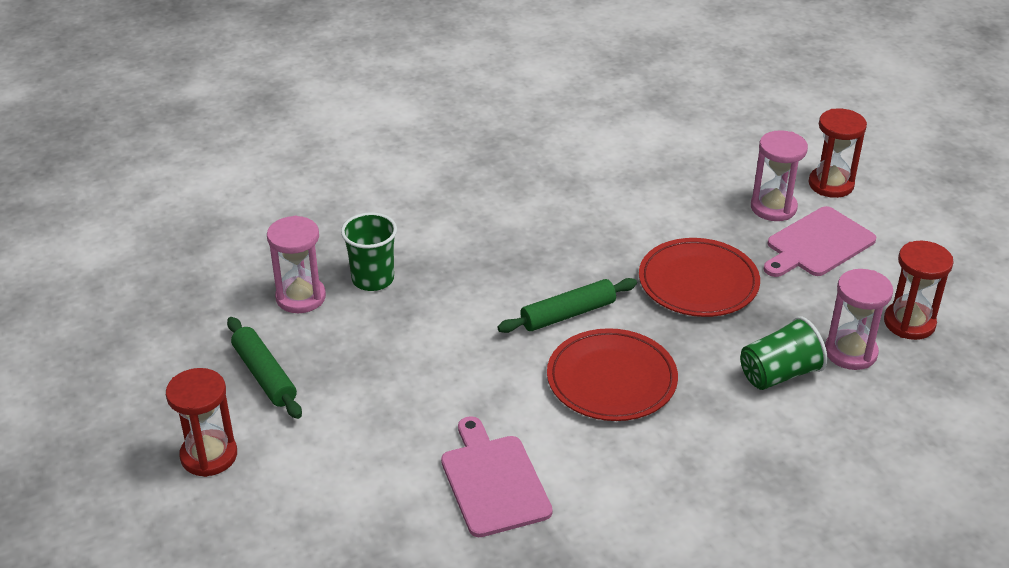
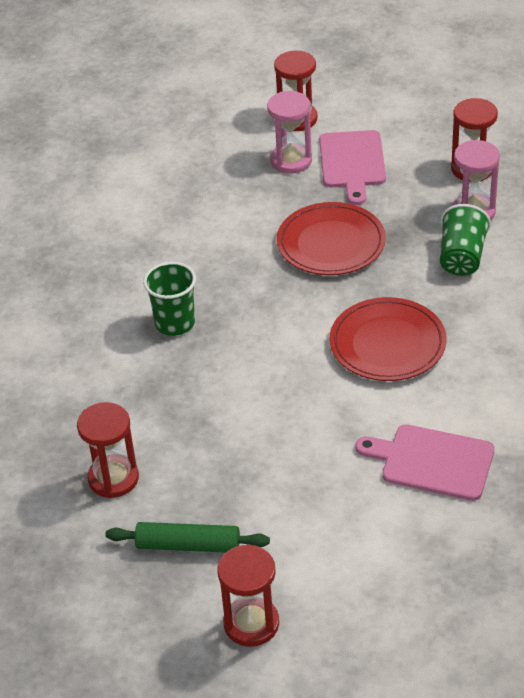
camera: 50 degrees left, 5 degrees up
pink hourglass [267,216,326,313] -> red hourglass [77,402,139,498]
green cup [341,212,397,291] -> green cup moved to [143,262,196,336]
green rolling pin [497,278,637,333] -> none

